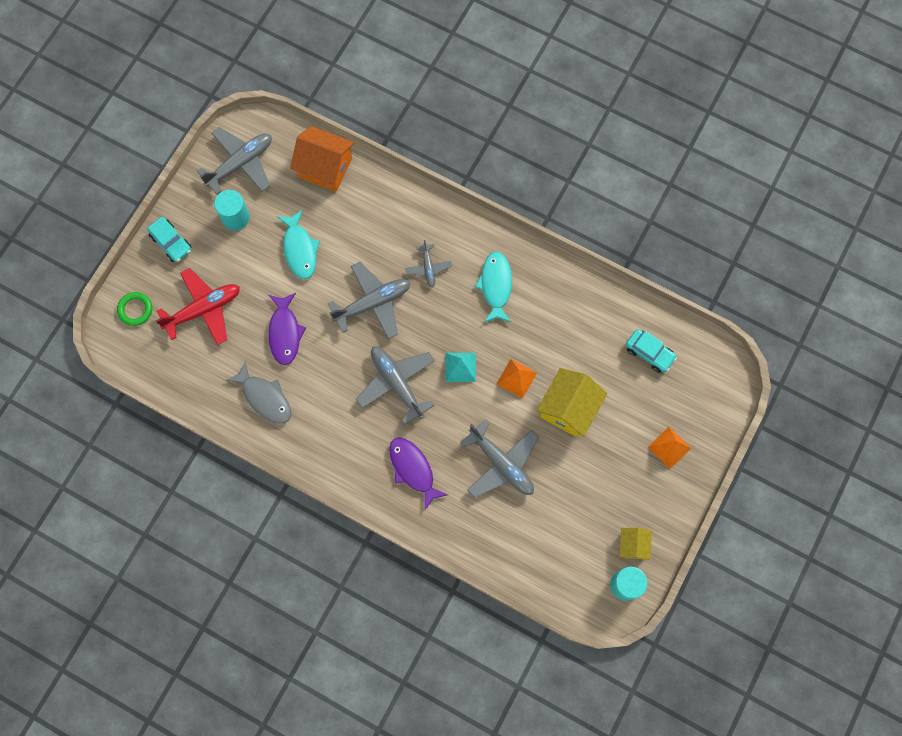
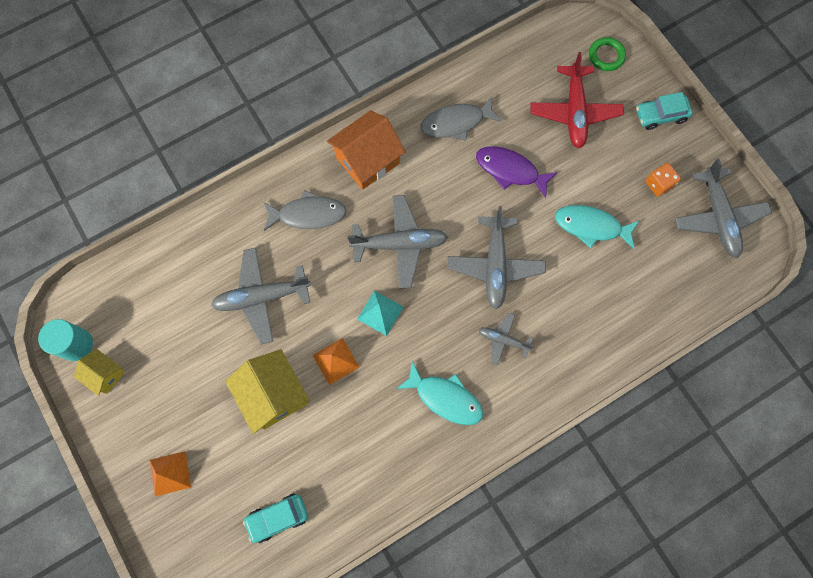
camera: 120 degrees right, 0 degrees up
turquoise cylinder [214,190,250,230] -> orange dice [645,163,681,197]
orange house [290,126,354,191] -> orange house moved to [327,110,406,190]
purple fish [389,437,448,510] -> grey fish [263,190,347,231]

